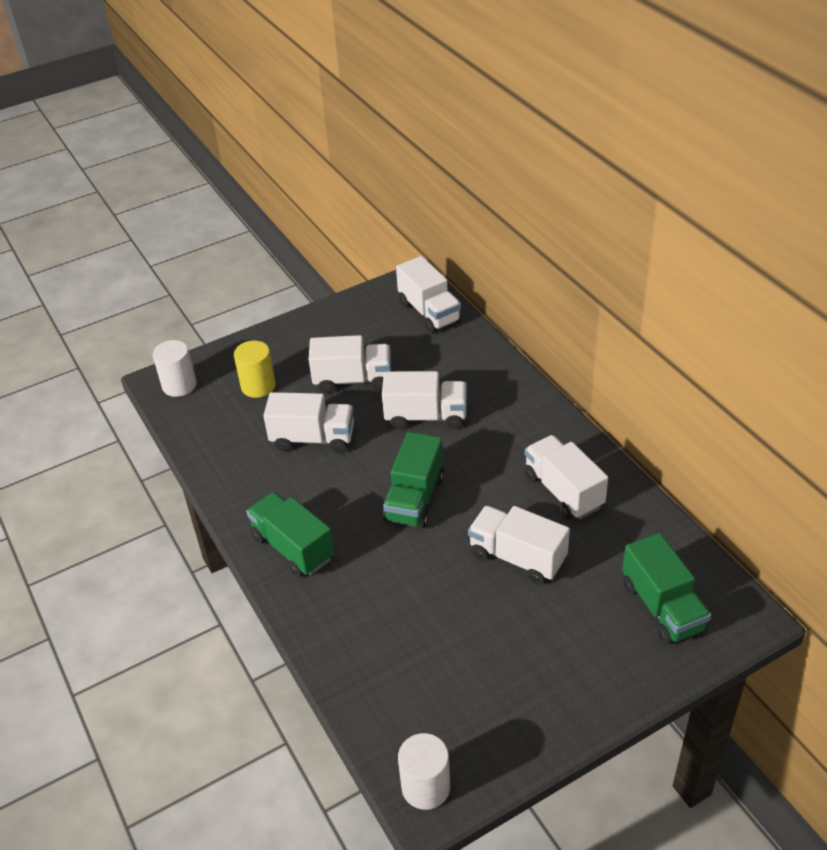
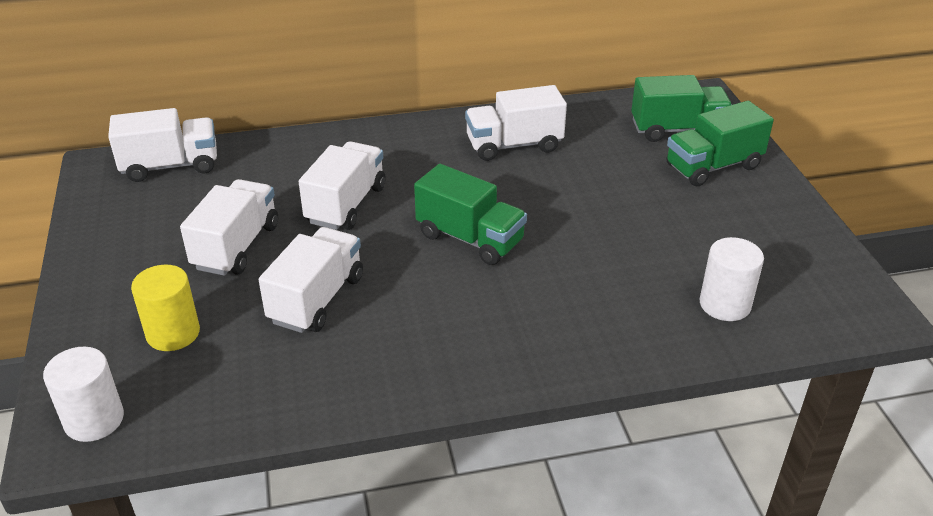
camera: 75 degrees left, 5 degrees down
green truck [246,492,335,577] -> green truck moved to [666,101,774,186]
white cylinder [398,733,450,810] -> white cylinder moved to [700,237,764,321]
white truck [468,506,570,584] -> none

